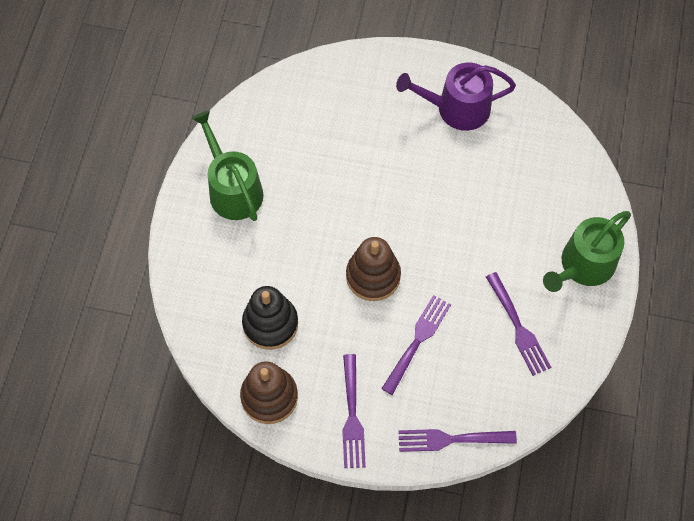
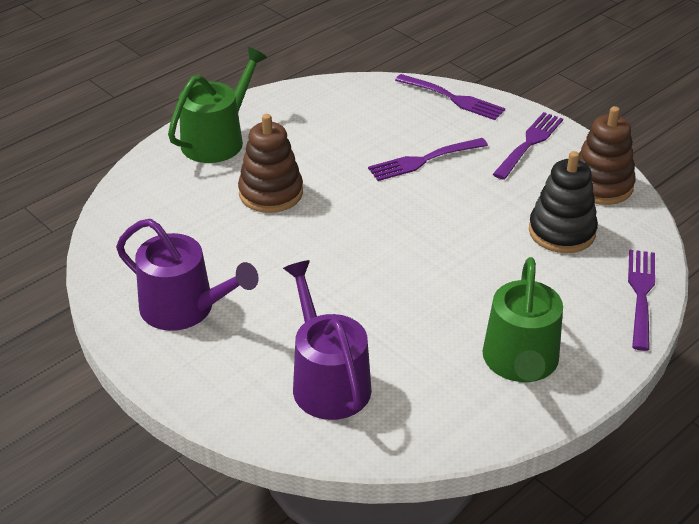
camera: 145 degrees left, 25 degrees down
brown stacking toy [346,237,401,301] -> brown stacking toy moved to [238,114,303,213]
purple fork [486,272,551,376] -> purple fork moved to [628,250,655,351]
green watering can [543,211,631,292] -> green watering can turned 45 degrees counterclockwise [168,47,267,163]
none -> purple watering can [283,260,372,420]

